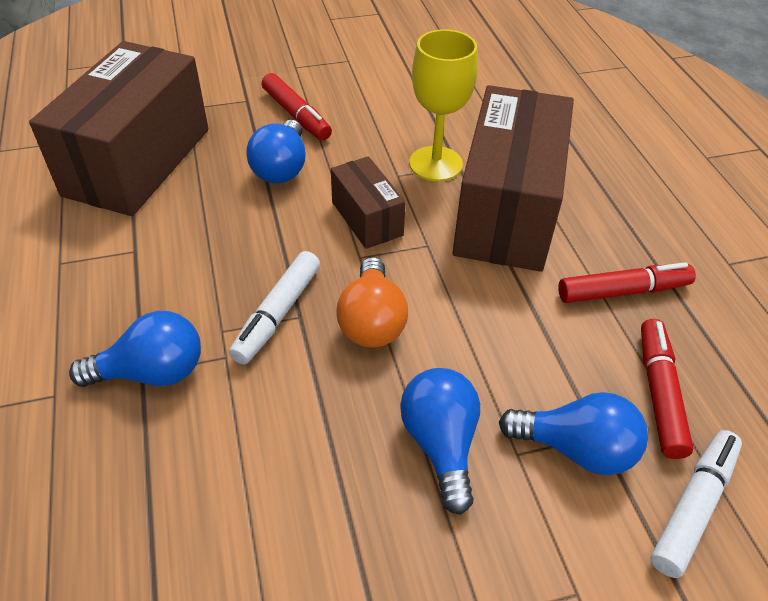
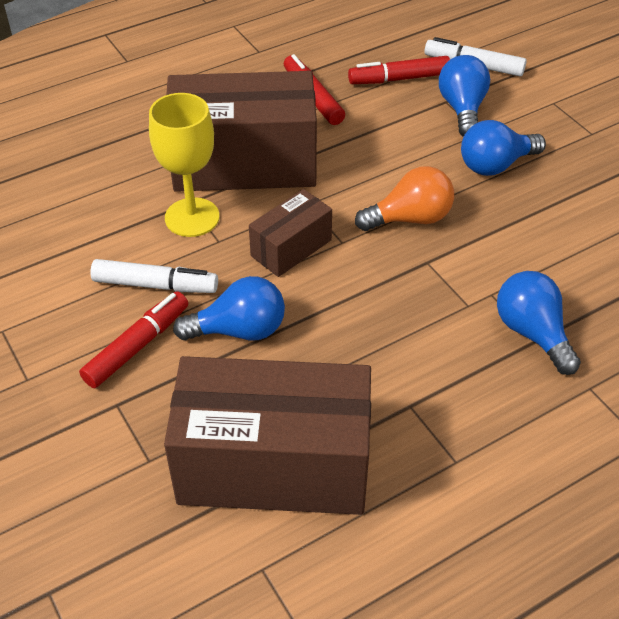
camera: 105 degrees left, 0 degrees up
white marker [229,251,320,364] -> white marker moved to [90,259,218,293]

